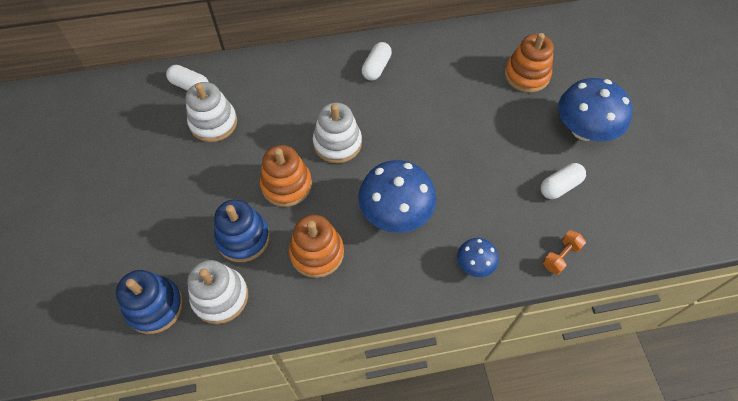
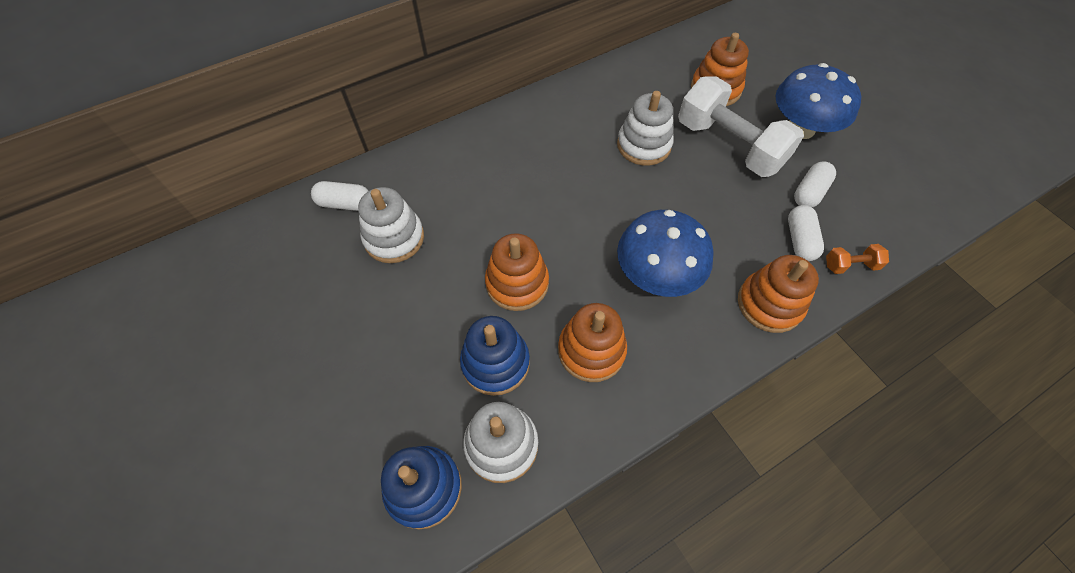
camera: 20 degrees left, 0 degrees up
white stacking toy [313,103,362,163] -> white stacking toy moved to [617,91,674,166]
white capsule [362,42,392,80] -> white capsule moved to [788,205,824,261]
blue mushroom [457,238,499,277] -> orange stacking toy [738,255,819,333]
orange dumbbell [543,230,586,275] -> orange dumbbell turned 60 degrees clockwise [826,244,889,274]
none -> white dumbbell [678,77,804,177]

